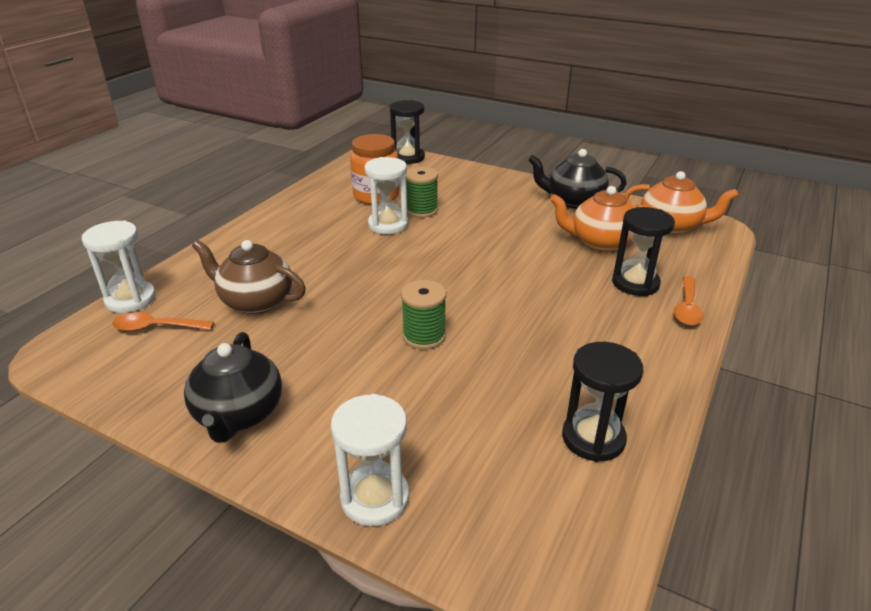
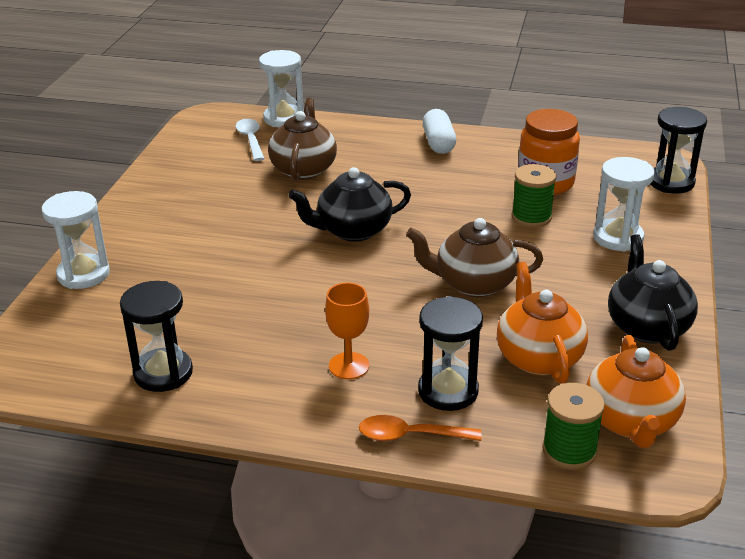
camera: 75 degrees right, 0 degrees up
orange spoon [112,312,214,331] -> white spoon [235,119,265,161]
black teapot [184,332,282,443] -> black teapot moved to [288,167,411,242]
white hourglass [364,157,408,234] -> white hourglass moved to [593,157,655,252]
green spool [401,280,446,350] -> green spool moved to [542,383,605,470]
none -> orange goblet [325,282,369,379]
none -> brown teapot [406,218,543,297]
none -> white capsule [423,109,456,154]

